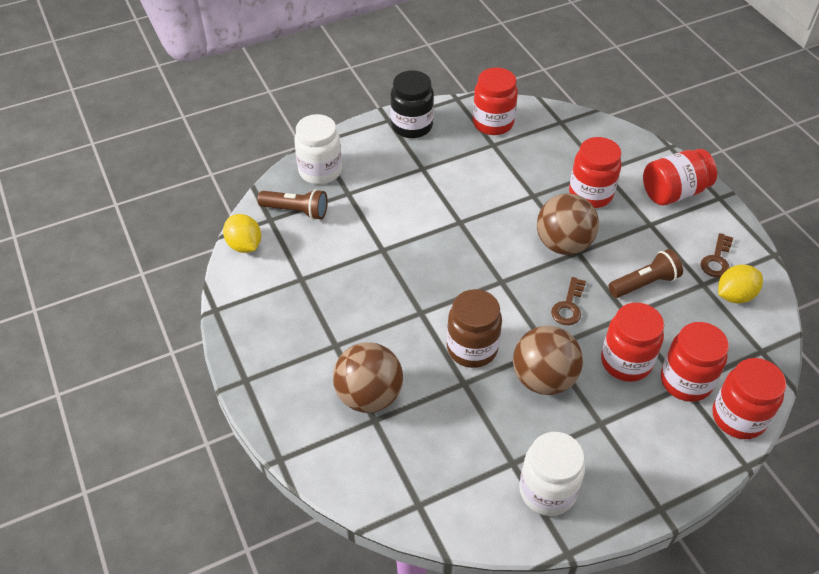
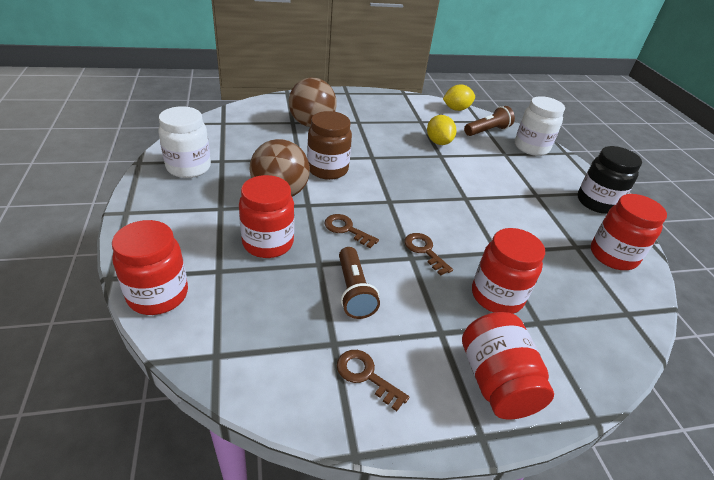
camera: 100 degrees right, 10 degrees down
brown flashlight [257,189,328,220] -> brown flashlight turned 150 degrees counterclockwise [464,106,515,136]
brown ball [537,193,599,255] -> brown key [405,233,453,276]
red jar [661,322,729,402] -> none
yellow lemon [718,265,763,304] -> yellow lemon moved to [427,115,456,145]

